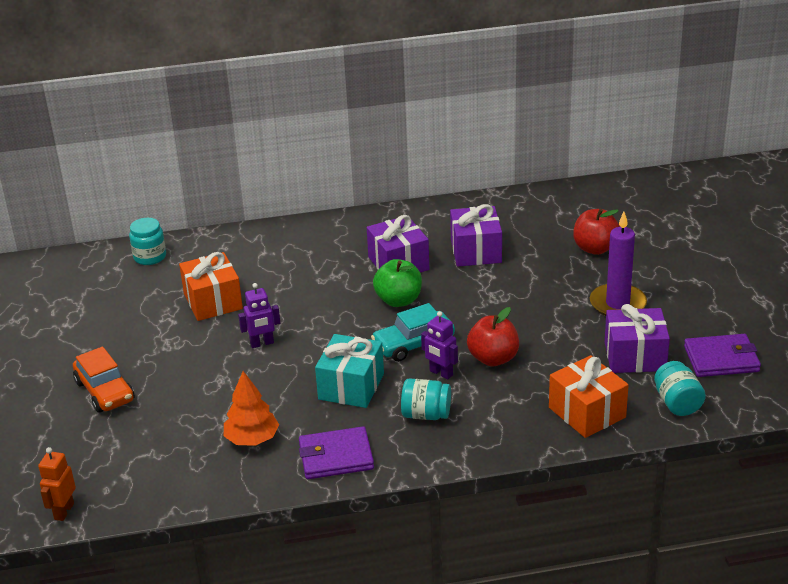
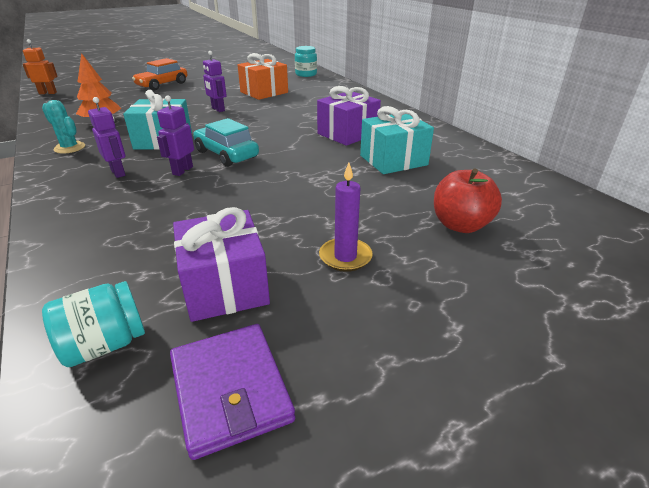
camera: 70 degrees right, 0 degrees up
purple wallet [299,426,374,479] -> turquoise cactus [42,100,85,154]
green apple [373,259,422,307] -> none
turquoise jar [401,378,451,420] -> purple robot [88,97,125,178]
purple gift [450,204,502,267] -> turquoise gift [360,106,434,174]
red apple [467,307,519,366] -> none
orange gift [549,355,629,438] -> none
purple candle [590,212,647,316] -> purple candle [319,162,373,272], size x0.66

